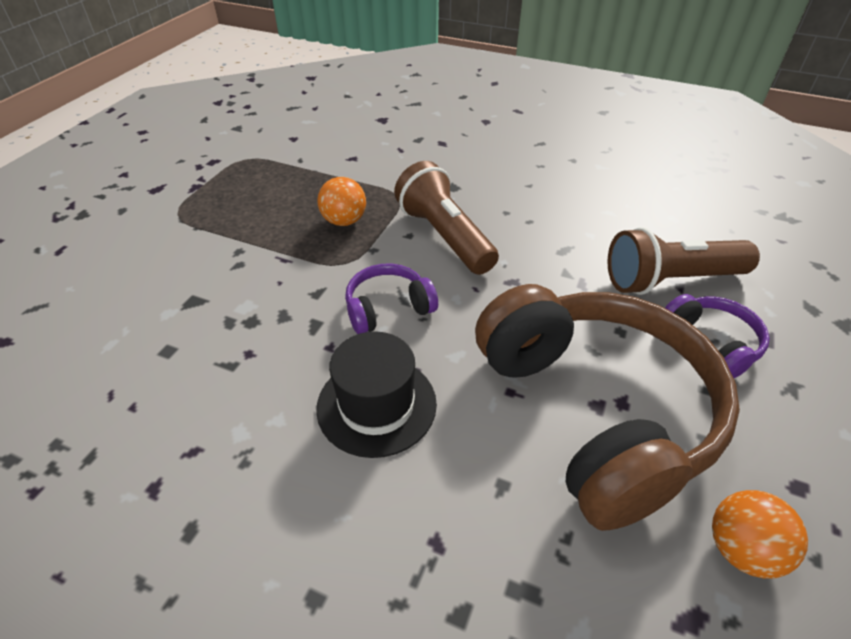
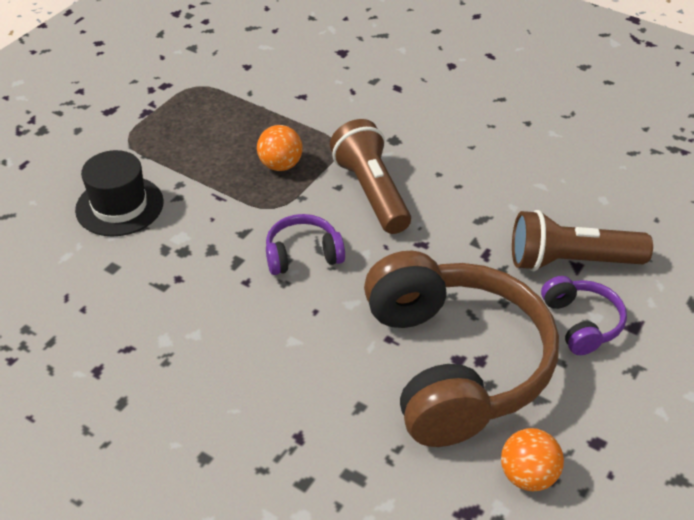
camera: 10 degrees right, 0 degrees up
black hat [316,331,437,458] -> black hat moved to [75,150,164,237]

